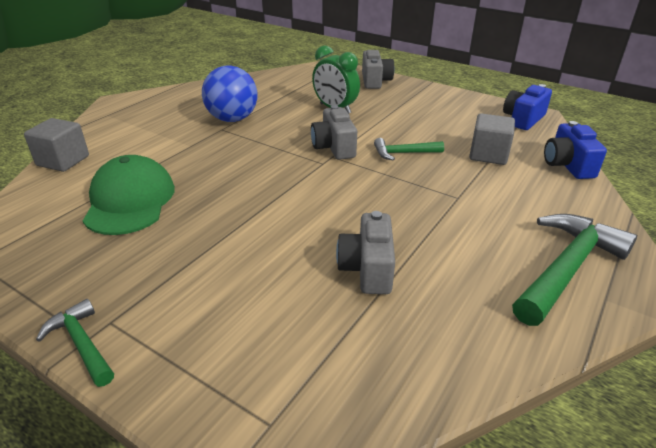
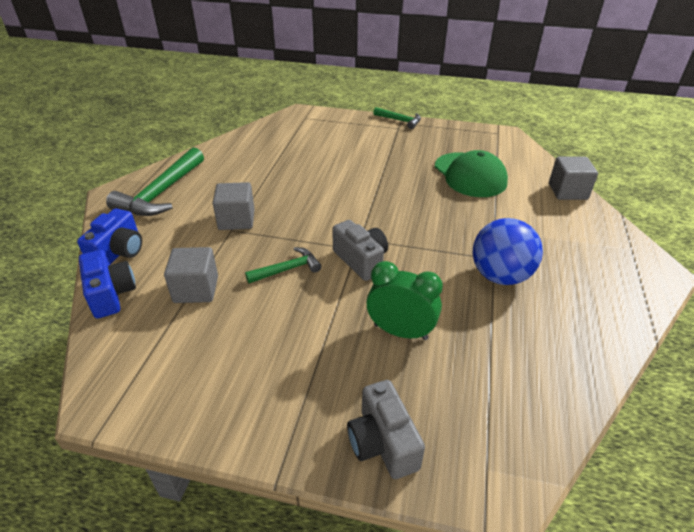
camera: 160 degrees right, 5 degrees up
grey camera [336,211,395,294] -> none
blue camera [503,84,552,130] -> blue camera moved to [77,208,142,264]
none -> grey cube [213,182,255,230]

